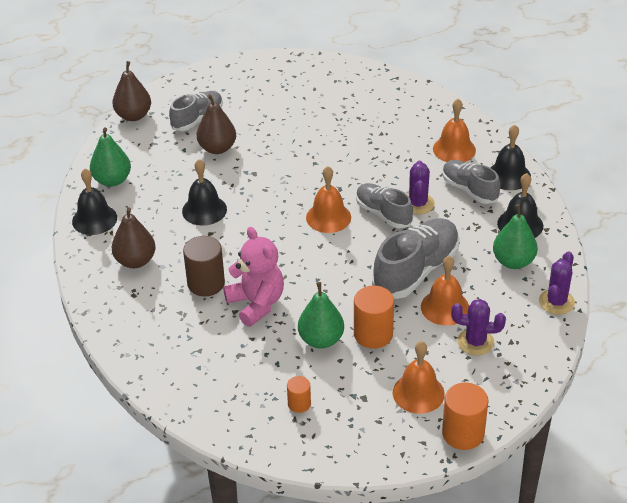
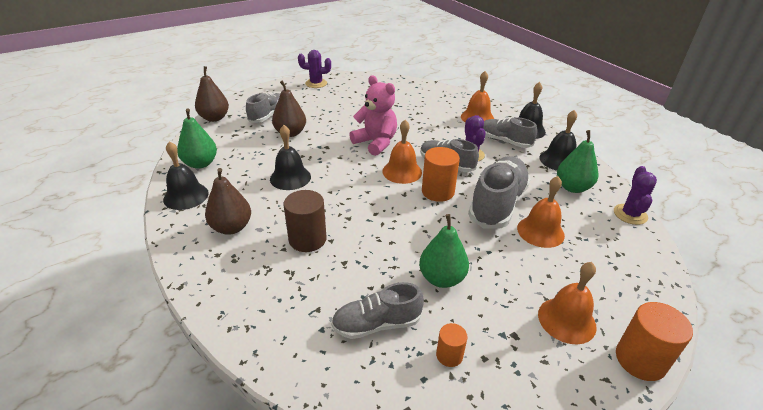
camera: 15 degrees left, 5 degrees down
pink teddy bear [223,227,284,327] -> pink teddy bear moved to [349,76,397,156]
orange cylinder [354,285,394,349] -> orange cylinder moved to [422,147,460,202]
purple cactus [451,299,506,355] -> purple cactus moved to [298,50,331,88]
none -> grey shoe [331,282,424,339]

